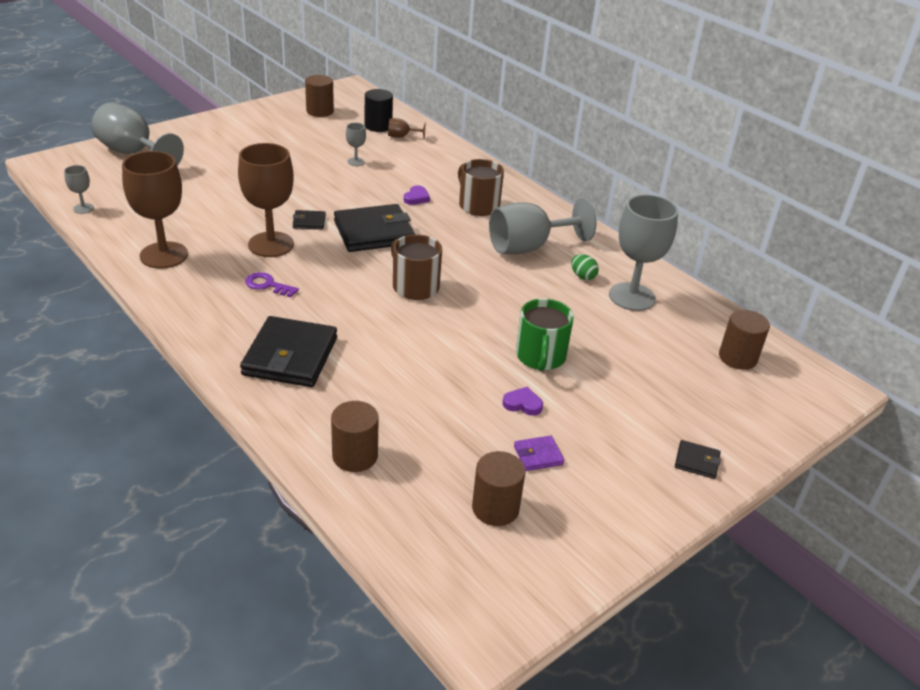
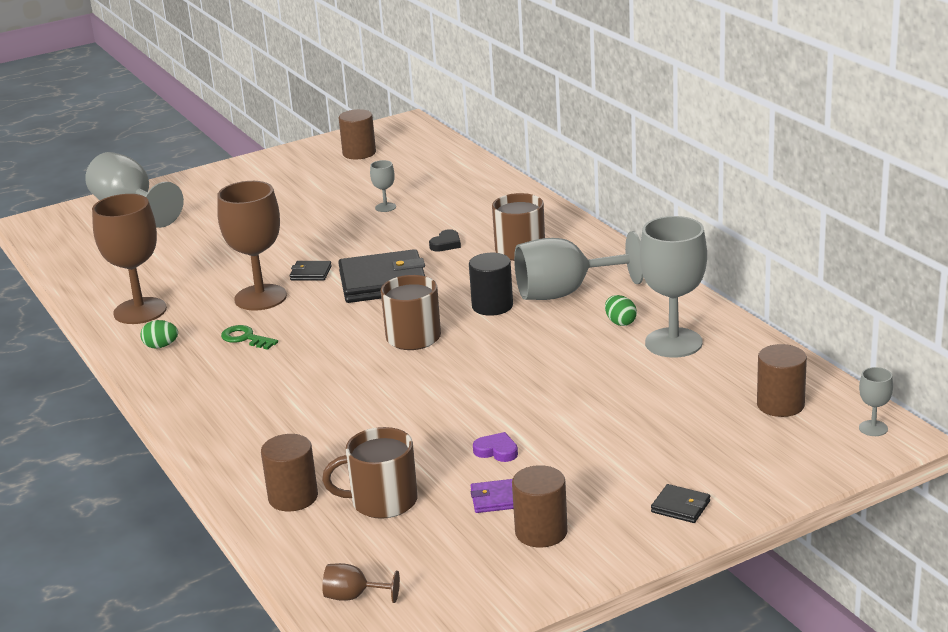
camera: 15 degrees right, 10 degrees down
grey goblet [64,165,94,214] -> grey goblet moved to [859,367,893,436]
black wallet [240,316,337,387] -> none
purple key [245,272,299,297] -> green key [221,325,278,350]
black cylinder [365,89,393,132] -> black cylinder moved to [469,253,513,316]
brown goblet [388,118,426,139] -> brown goblet moved to [322,563,400,603]
purple heart [404,185,430,205] -> black heart [429,229,461,252]
brown cylinder [472,451,526,526] -> brown cylinder moved to [512,465,568,548]
green mug [516,298,574,371] -> none
none -> green egg [140,320,178,349]
none -> brown mug [322,427,418,519]

